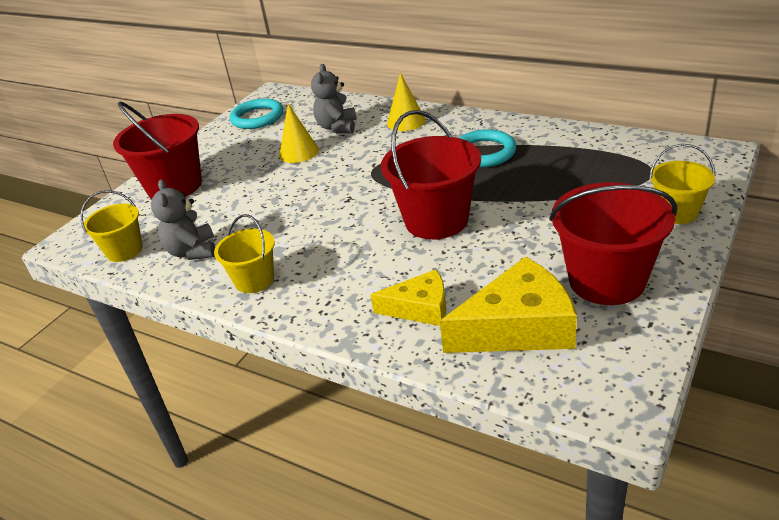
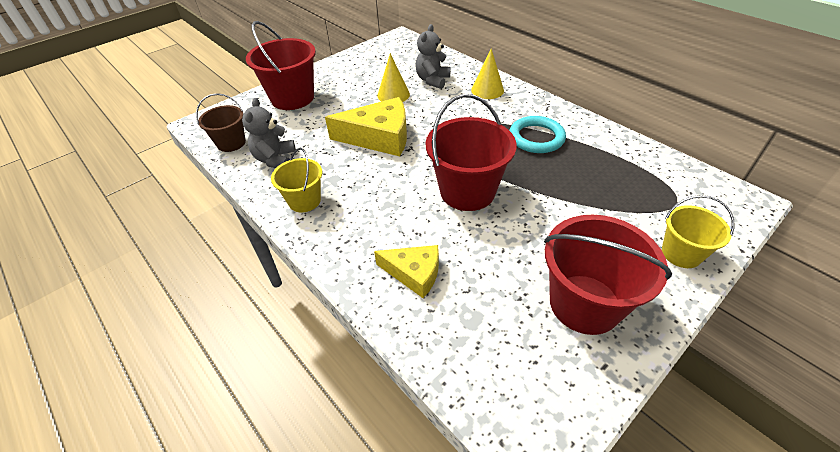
camera: 15 degrees right, 10 degrees up
yellow bucket [80,190,143,262] -> brown bucket [196,93,246,152]
turquoise ring [230,98,283,129] -> none
yellow cheese [440,257,577,353] -> yellow cheese moved to [325,97,407,156]

